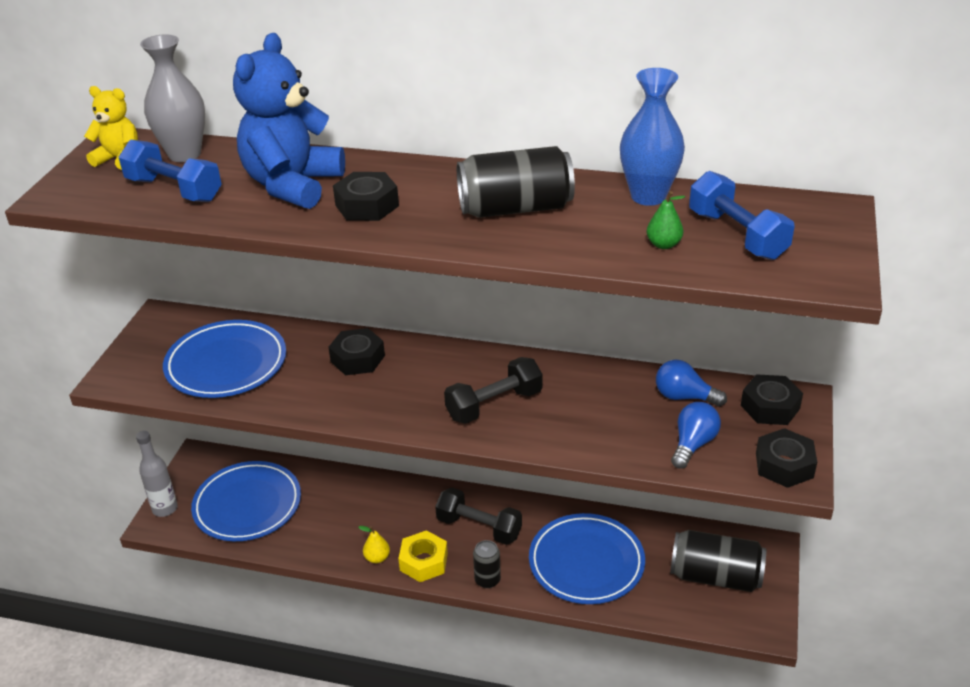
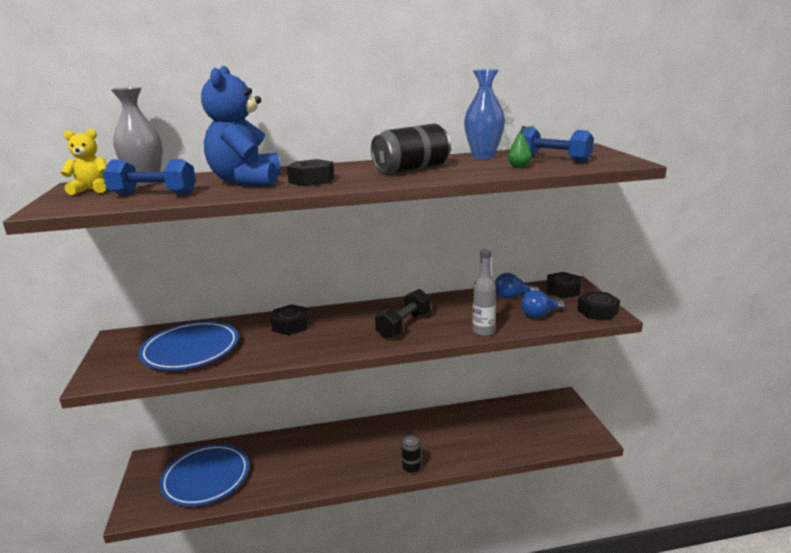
camera: 25 degrees left, 15 degrees down
grey bottle [136,431,178,517] -> grey bottle moved to [472,249,496,337]
yellow pear [358,526,390,563] -> none
yellow nut [398,530,448,582] -> none
black dumbbell [435,488,522,545] -> none
blue plate [529,513,645,604] -> none
black can [670,530,766,592] -> none
blue light bulb [671,402,721,469] -> blue light bulb turned 120 degrees counterclockwise [521,290,565,318]

